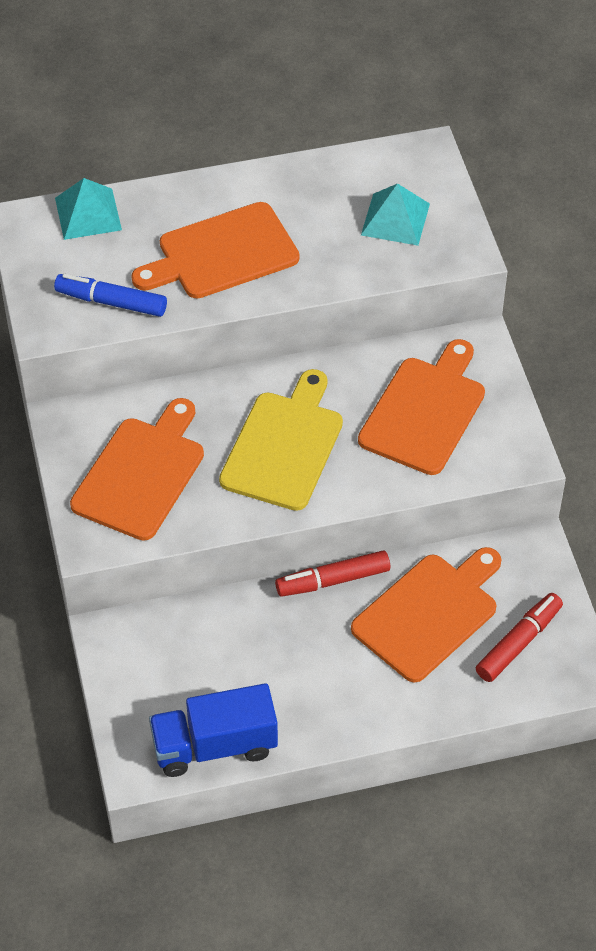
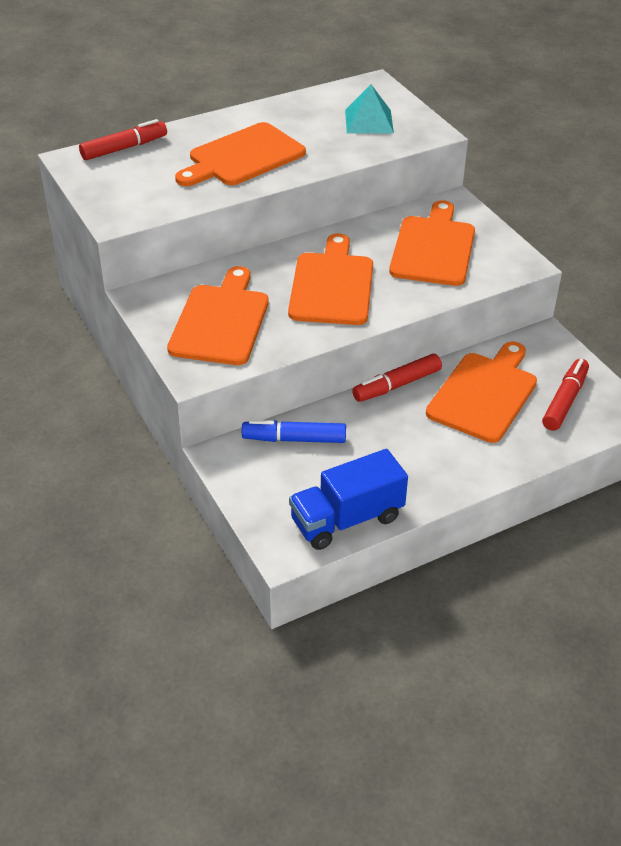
camera: 15 degrees left, 10 degrees down
blue marker [54,274,167,317] -> blue marker moved to [242,420,346,443]
turquoise pyramid [55,178,122,240] -> red marker [79,119,167,160]
yellow cutting board [219,369,343,511] -> orange cutting board [288,233,373,325]

